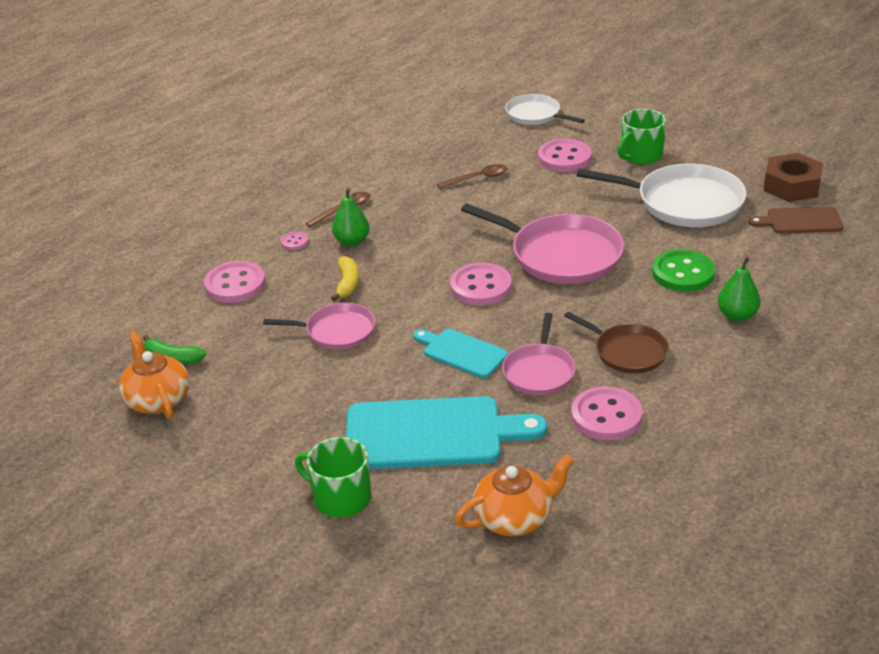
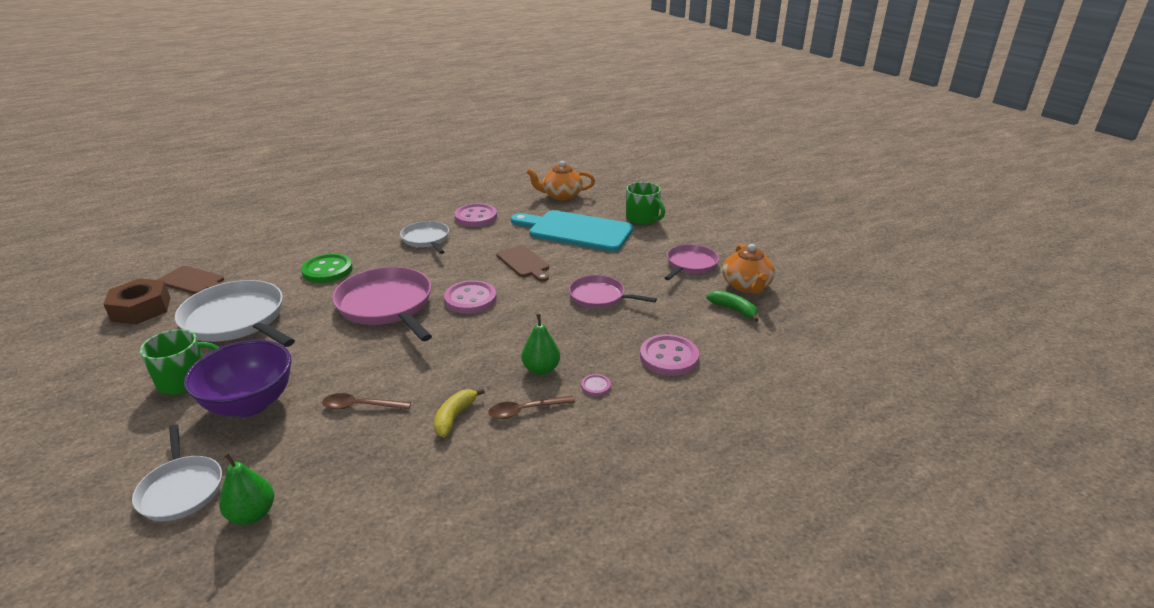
camera: 160 degrees left, 5 degrees down
yellow banana [331,256,359,301] -> yellow banana moved to [434,388,485,437]
turquoise cutting board [413,329,508,378] -> brown cutting board [497,245,549,282]
pink pan [502,313,575,395] -> pink pan moved to [665,244,719,280]
pink button [538,139,592,172] -> purple bowl [184,340,292,417]
brown pan [564,312,669,373] -> white pan [400,221,449,254]
green pear [718,257,760,322] -> green pear moved to [219,452,274,525]

